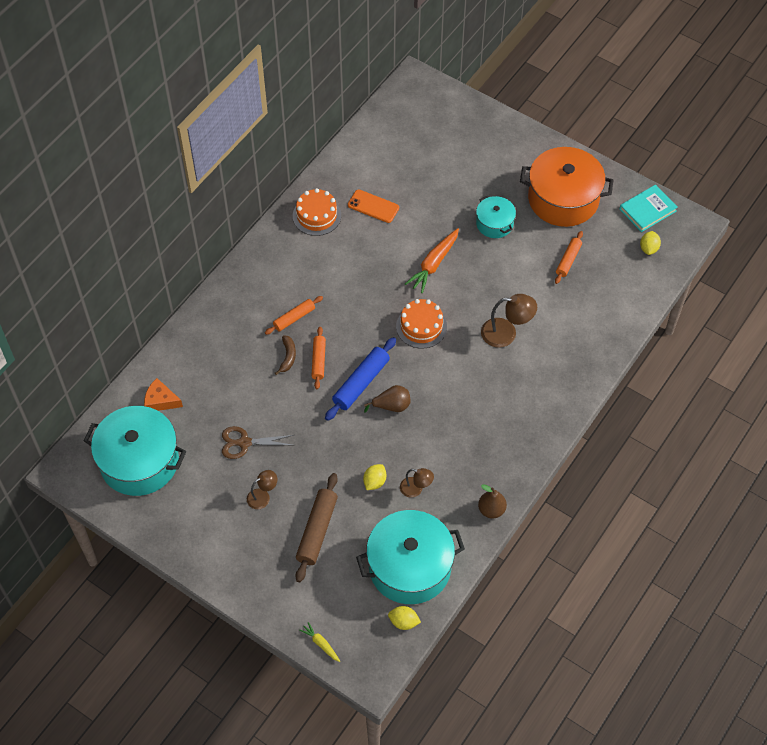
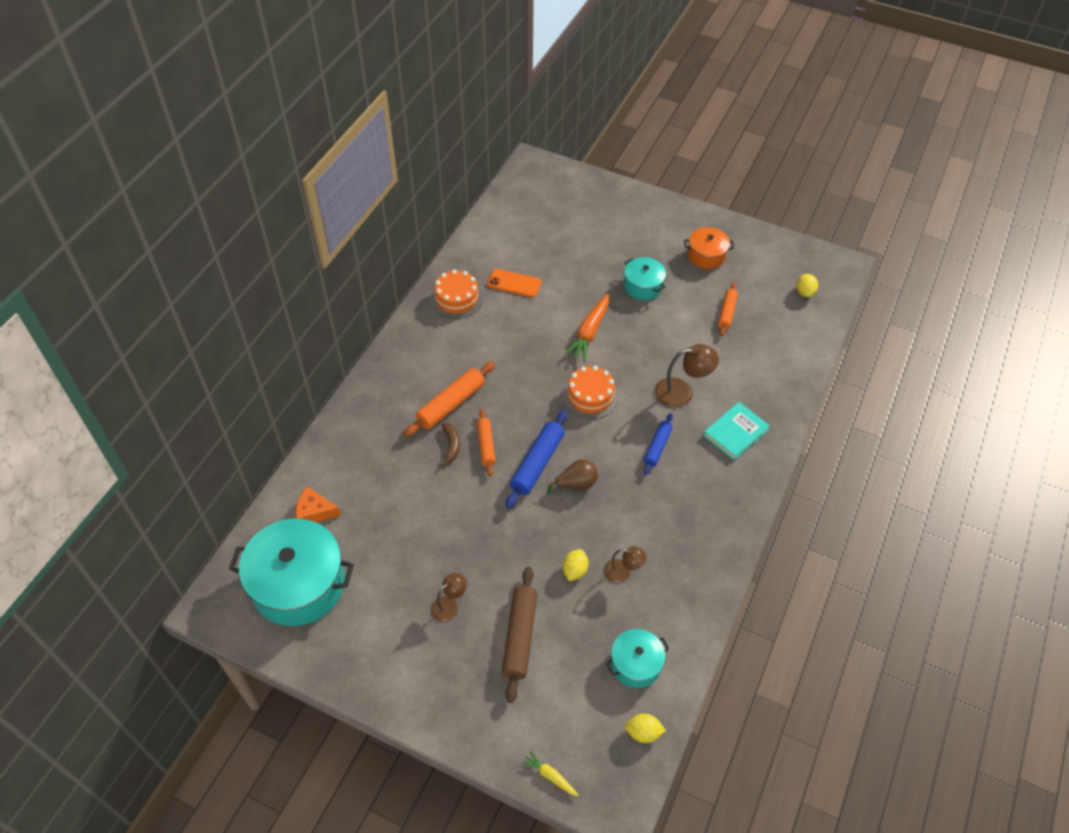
camera: 10 degrees left, 5 degrees down
brown scissors [222,426,294,459] -> none
orange rolling pin [265,296,323,335] -> orange rolling pin [404,361,495,437], size x1.59
turquoise pot [356,510,465,604] -> turquoise pot [606,629,670,688], size x0.52
brown pear [478,484,507,519] -> none
orange pot [520,147,613,227] -> orange pot [684,227,734,269], size x0.52
turquoise book [620,185,678,232] -> turquoise book moved to [703,402,770,460]
none -> blue rolling pin [643,413,673,475]

